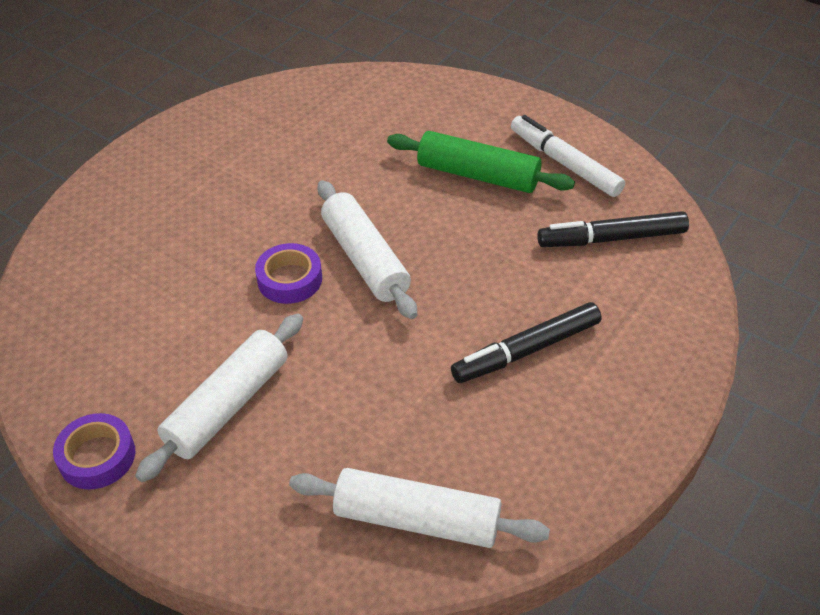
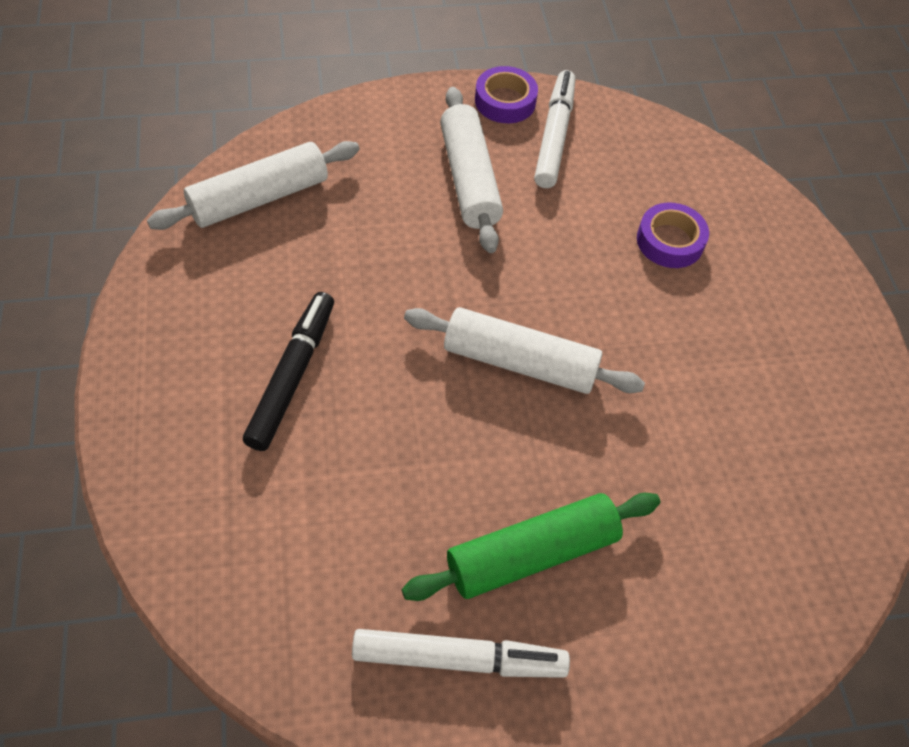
camera: 130 degrees right, 10 degrees up
purple tape [255,243,322,304] -> purple tape moved to [637,203,709,268]
black marker [537,211,689,247] -> none
none -> white marker [534,70,575,188]

